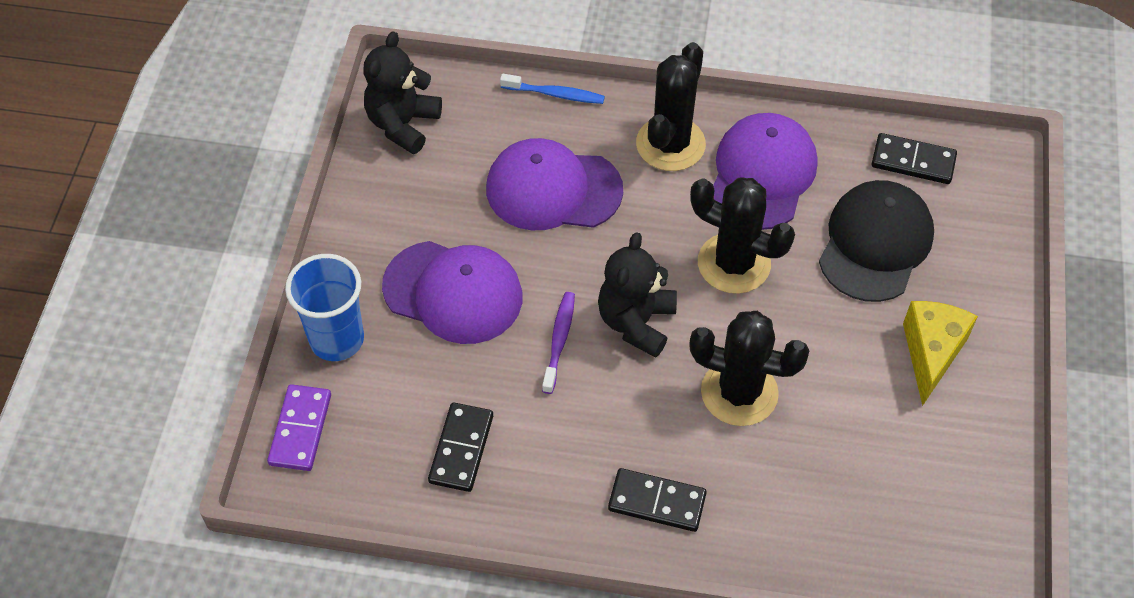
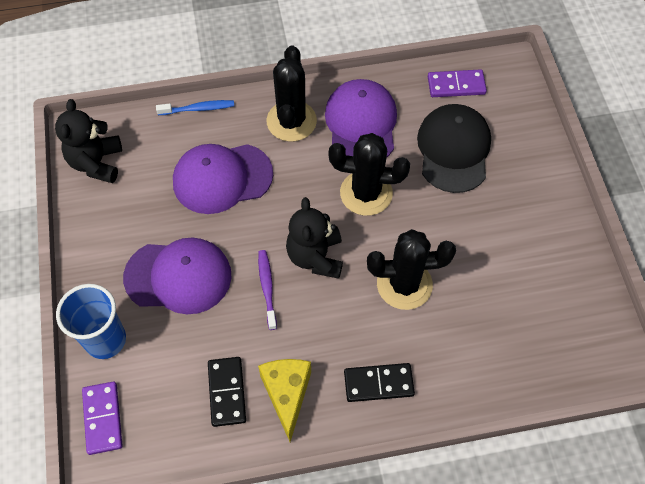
camera: 20 degrees left, 5 degrees up
black domino [872,133,957,184] -> purple domino [428,69,487,97]
yellow cheese [903,301,978,406] -> yellow cheese moved to [258,359,311,442]

